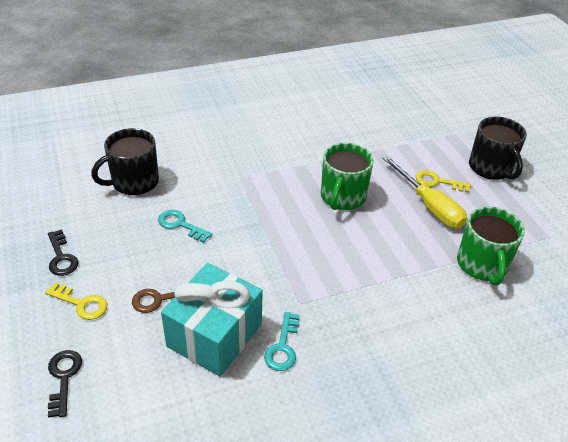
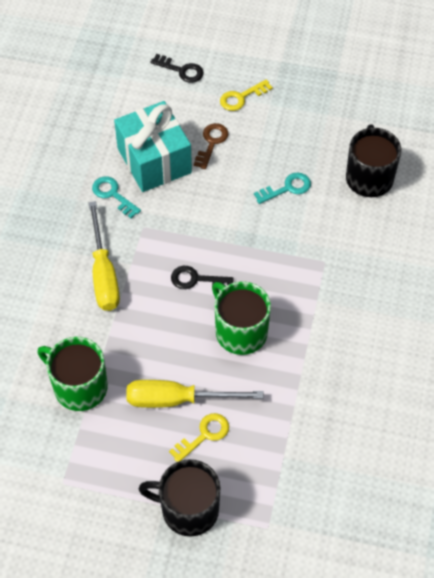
camera: 125 degrees right, 15 degrees up
black key [48,229,79,276] -> black key moved to [171,266,234,289]
none -> yellow screwdriver [89,201,120,311]

